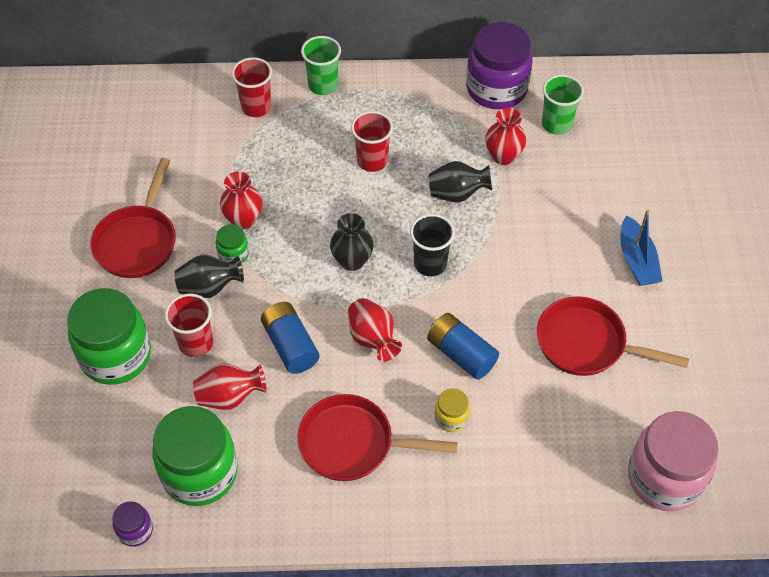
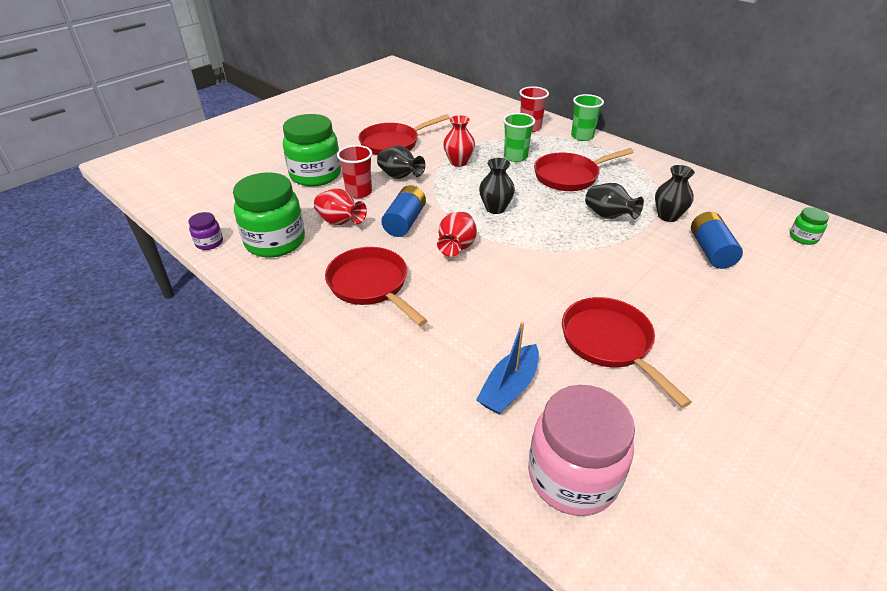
camera: 45 degrees right, 15 degrees down
green jar [216,224,249,263] -> green jar moved to [790,207,829,245]
red cup [351,111,393,172] -> red pan [534,148,634,191]
black cup [410,214,455,276] -> none
blue battery [427,313,499,380] -> blue battery moved to [691,212,743,269]
yellow jar [435,388,470,432] -> none
purple jar [466,22,532,109] -> none
red vase [485,108,526,165] -> black vase [655,165,695,222]
green cup [542,75,584,135] -> green cup moved to [503,113,535,162]
blue boat [620,209,663,286] -> blue boat moved to [476,322,539,414]

